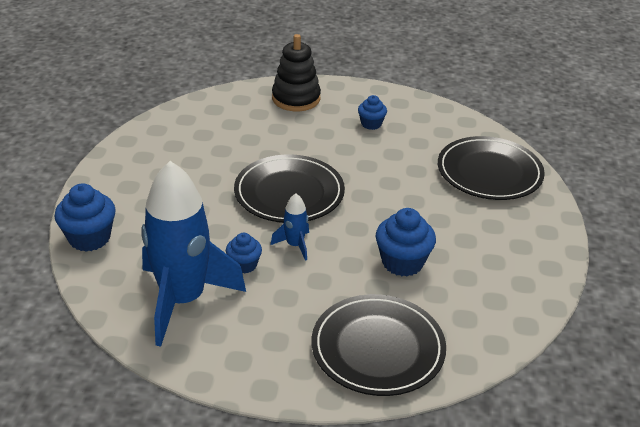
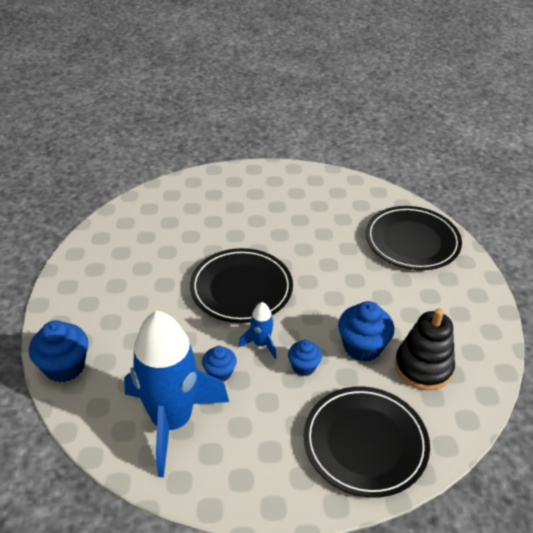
camera: 10 degrees left, 5 degrees up
black stacking toy [272,34,321,111] -> black stacking toy moved to [395,308,455,390]
blue cupcake [358,95,387,130] -> blue cupcake moved to [288,340,322,376]

